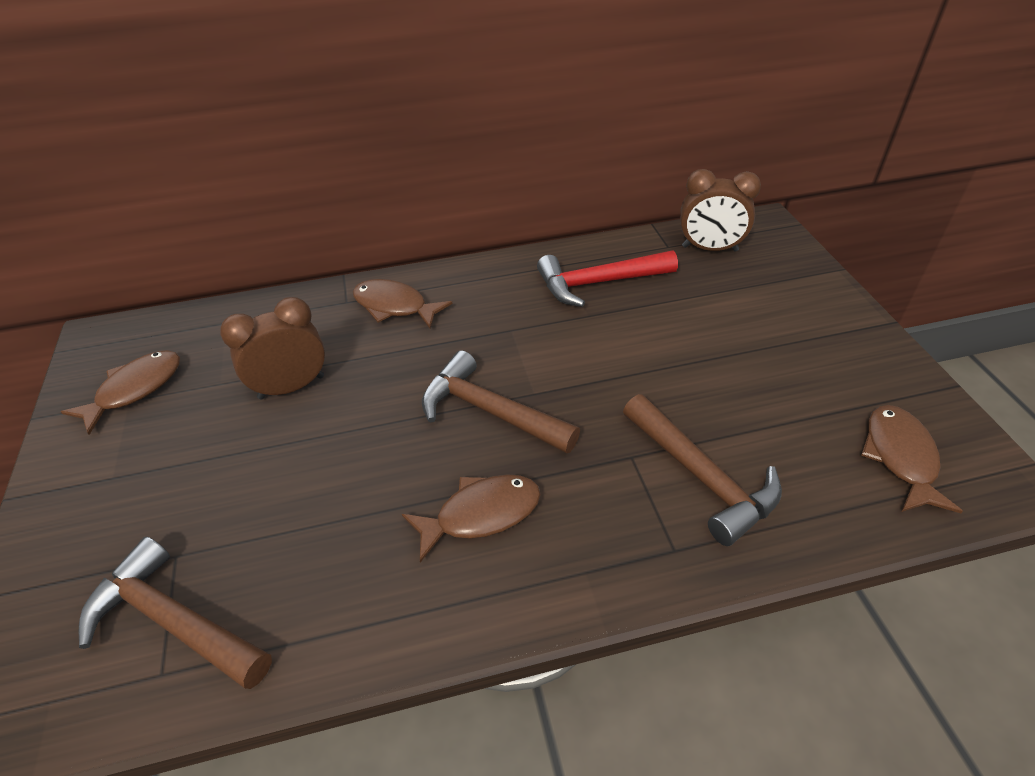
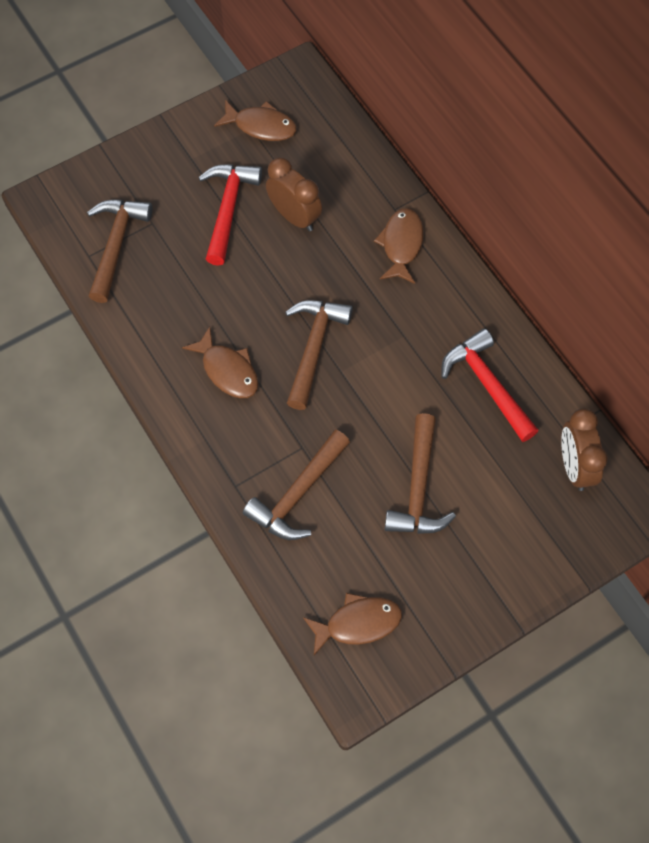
camera: 70 degrees right, 20 degrees up
none -> red hammer [198,164,262,266]
none -> brown hammer [385,413,456,534]

